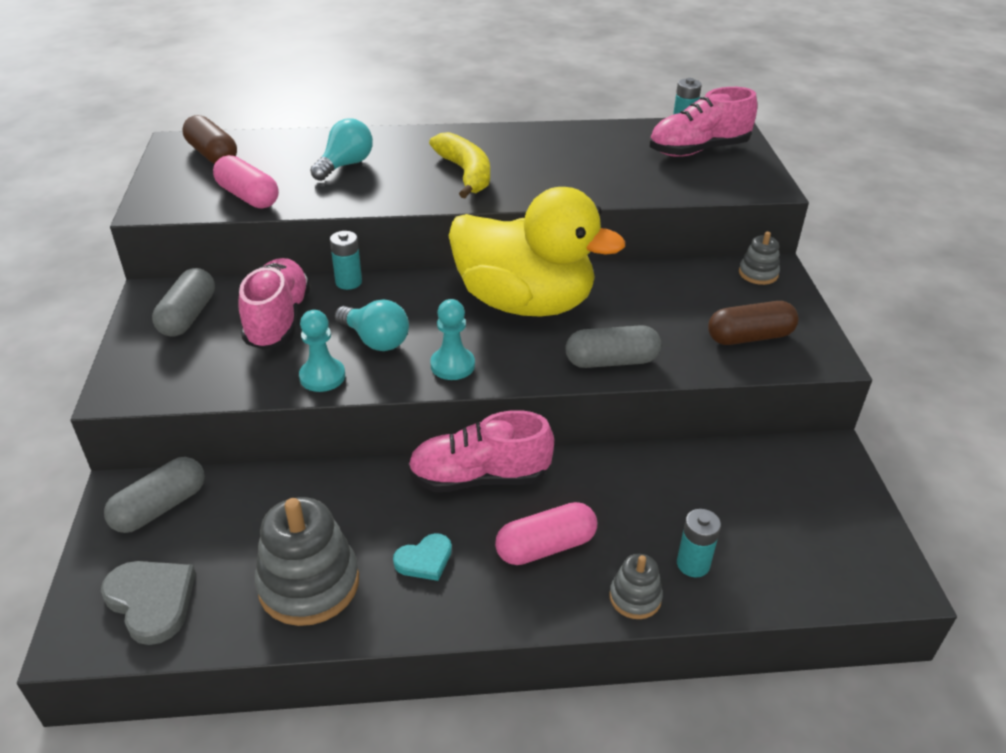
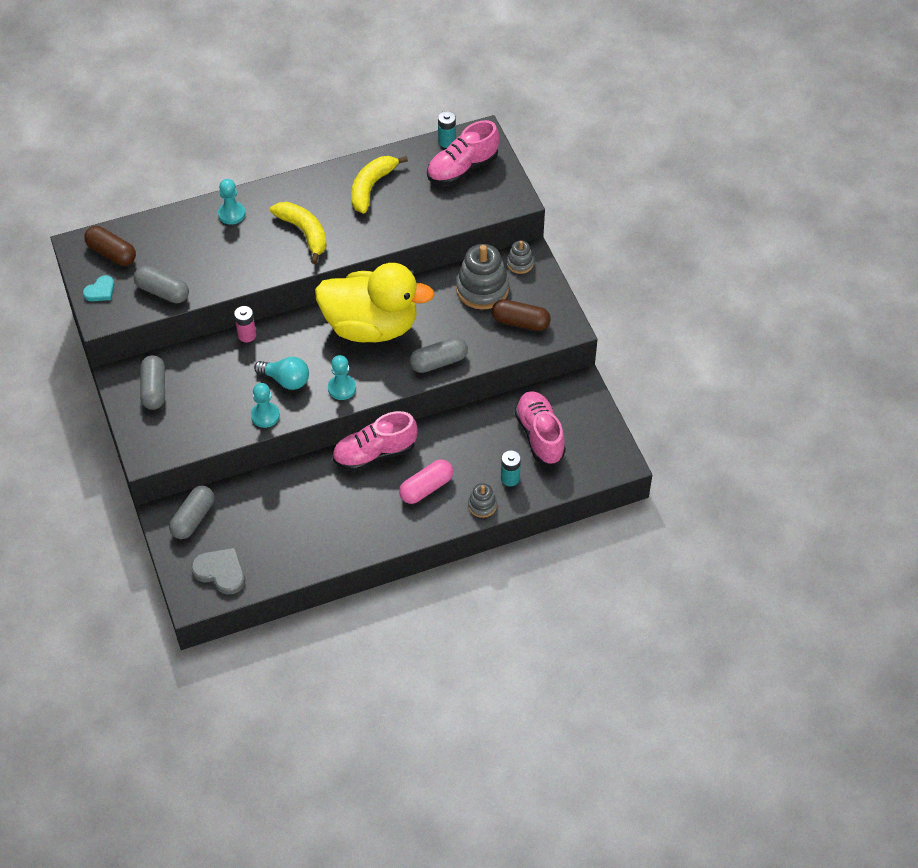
camera: 15 degrees left, 15 degrees up
pink capsule [213,155,279,208] -> grey capsule [134,265,189,303]
pink shoe [238,258,311,350] -> pink shoe moved to [515,391,566,465]
grey stacking toy [255,497,359,626] -> grey stacking toy moved to [456,244,509,310]
turquoise light bulb [310,119,373,181] -> none
turquoise battery [330,231,362,290] -> pink battery [234,306,256,343]
turquoise heart [393,533,452,581] -> turquoise heart moved to [83,275,114,301]
brown capsule [708,301,798,345] -> brown capsule turned 45 degrees clockwise [492,299,551,331]
none -> turquoise pawn [218,179,245,225]
none -> yellow banana [351,156,408,213]

